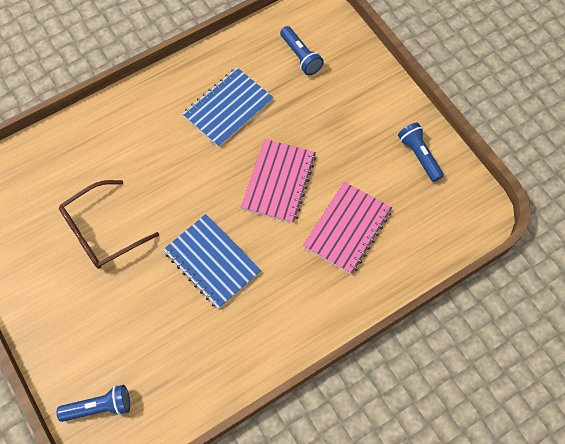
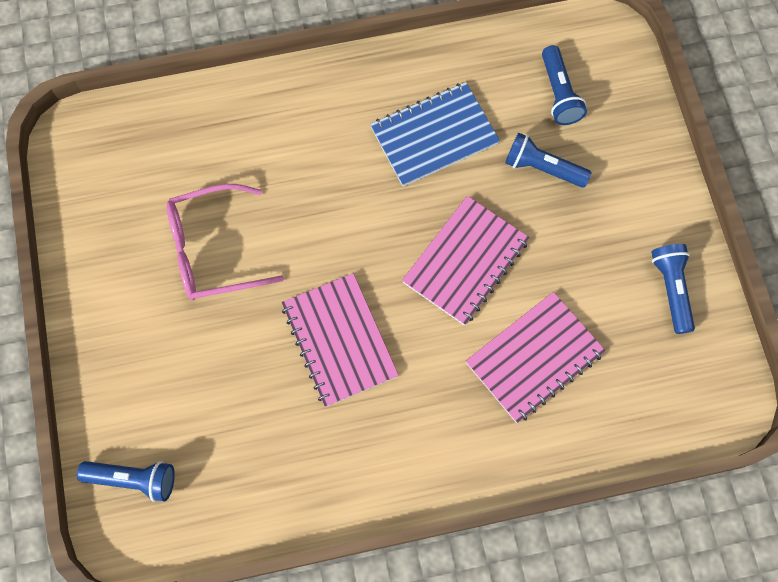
camera: 20 degrees right, 5 degrees up
brown glasses [59,180,159,269] -> pink glasses [166,184,284,300]
blue notebook [163,214,261,309] -> pink notebook [281,273,399,407]
none -> blue flashlight [505,132,592,188]

